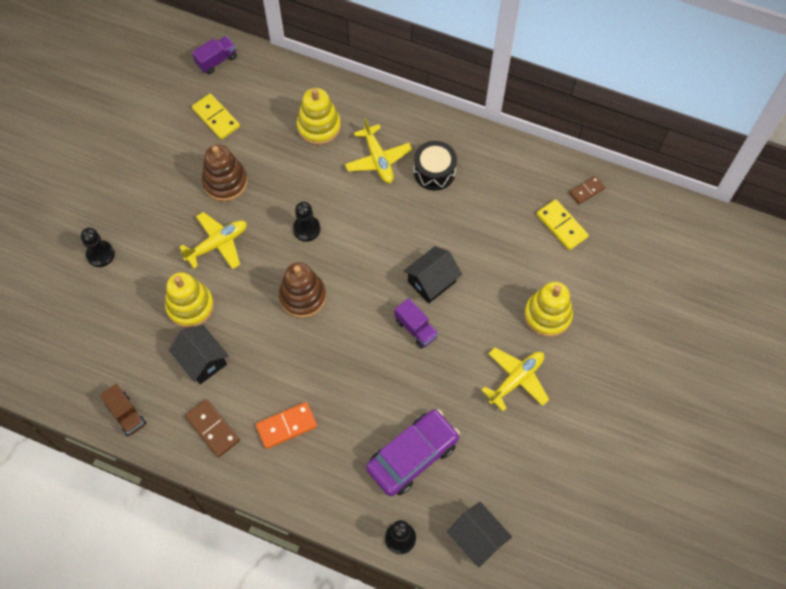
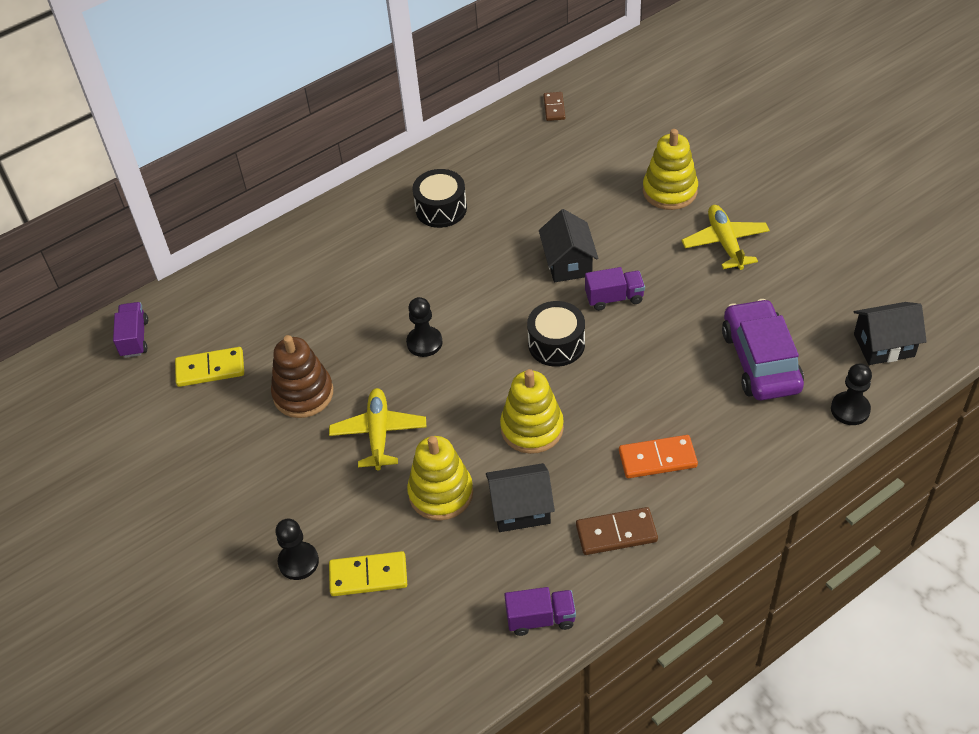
camera: 55 degrees left, 15 degrees down
brown truck [100,384,147,436] -> purple truck [504,587,576,636]
orange domino [256,402,317,449] -> orange domino turned 75 degrees clockwise [619,435,698,478]
brown stacking toy [279,262,326,318] -> none
yellow stacking toy [297,88,341,145] -> yellow stacking toy moved to [500,369,564,454]
yellow plane [345,118,412,183] -> none
yellow domino [537,199,589,250] -> yellow domino moved to [329,551,407,596]
none -> black drum [527,301,585,367]

